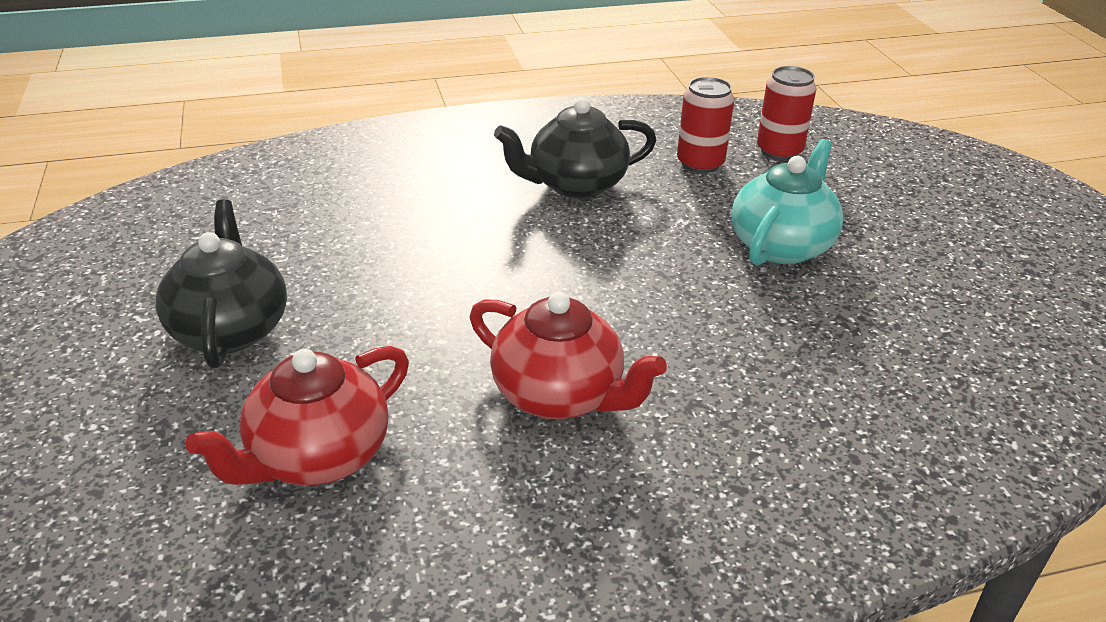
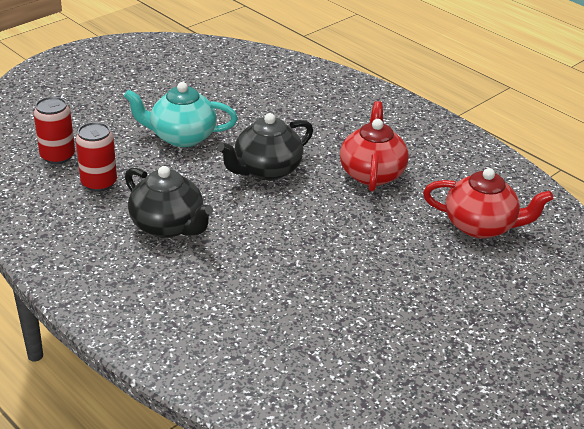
camera: 120 degrees left, 0 degrees up
black teapot [156,199,287,368] -> black teapot moved to [218,113,313,180]

